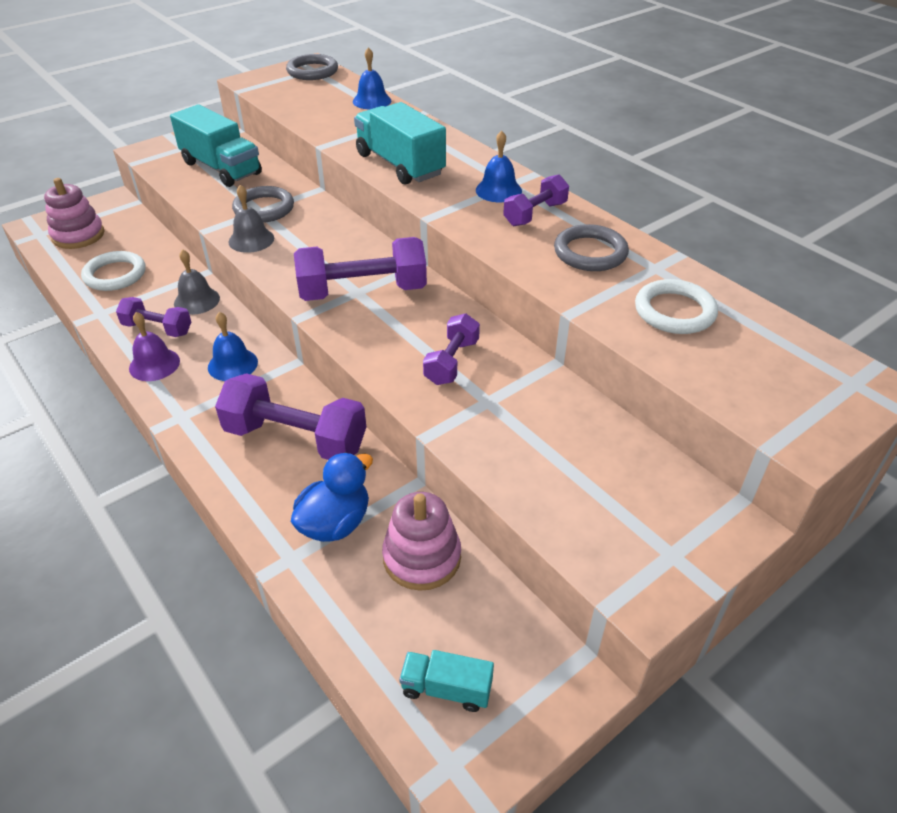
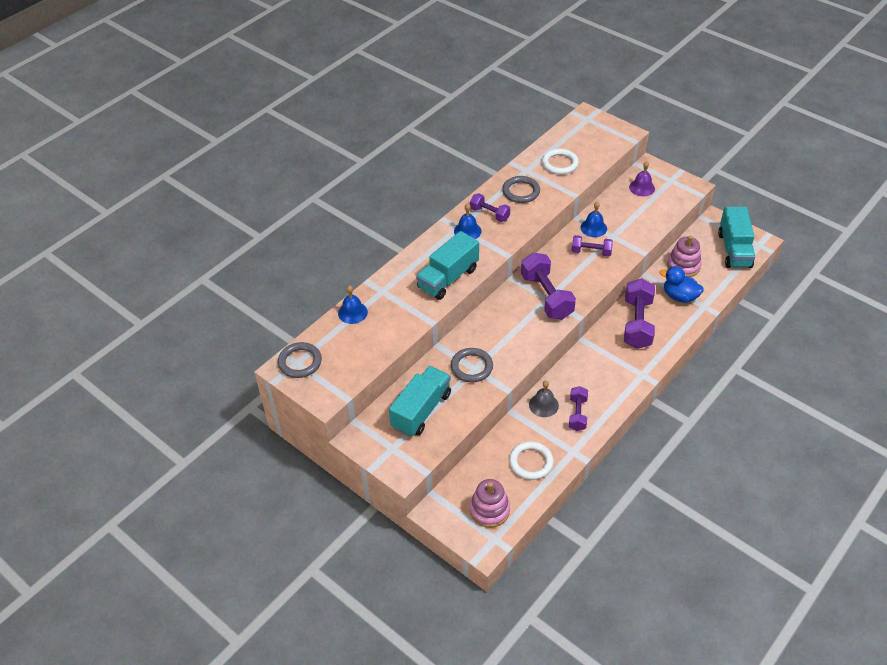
camera: 100 degrees left, 5 degrees up
purple bell [129,312,180,381] -> purple bell moved to [629,161,655,196]
blue bell [208,312,258,381] -> blue bell moved to [581,201,607,237]
grey bell [229,185,274,253] -> none
turquoise truck [399,650,494,712] -> turquoise truck [718,207,755,268], size x1.93

